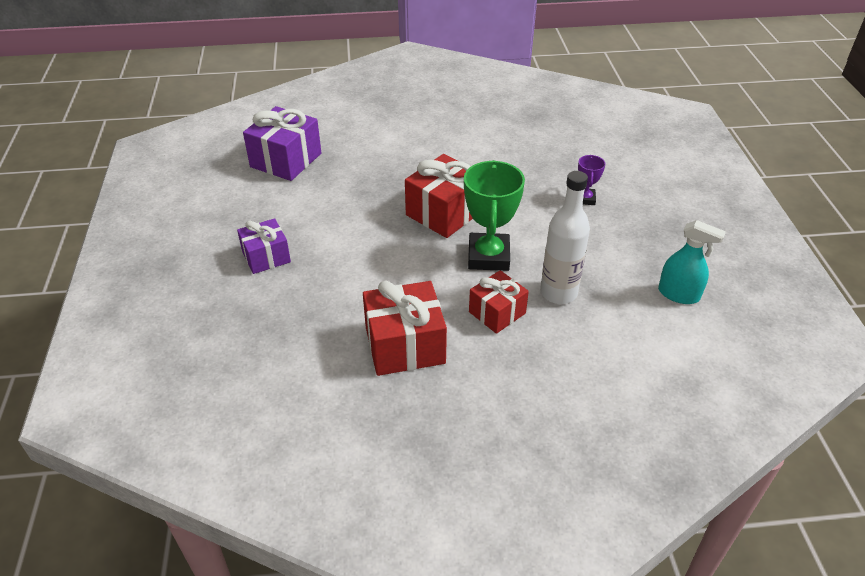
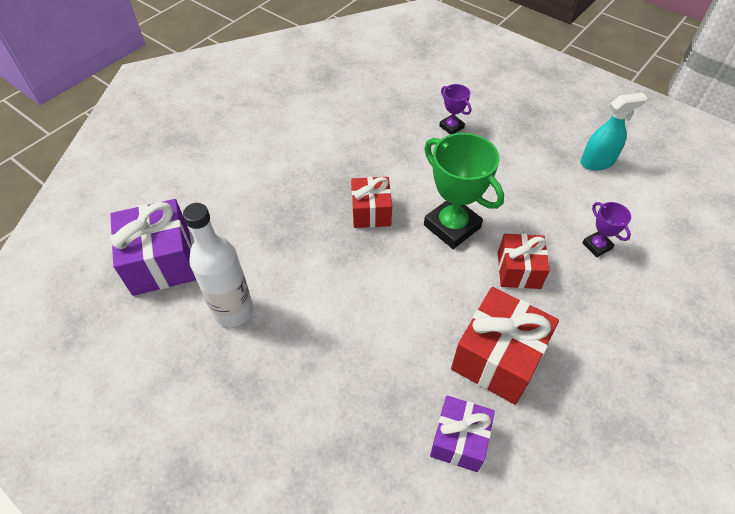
camera: 45 degrees left, 10 degrees up
purple gift [237,218,291,274] -> purple gift moved to [430,396,495,472]
red gift [405,154,473,238] -> red gift [351,177,392,228], size x0.63
white bottle [540,171,590,304] -> white bottle moved to [183,203,253,327]
none -> purple trophy [582,202,631,257]

